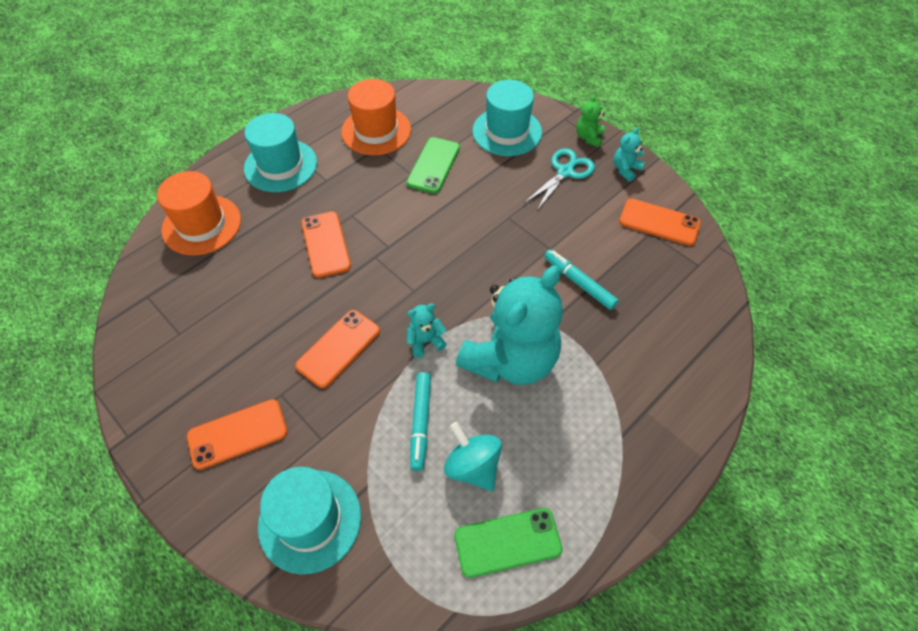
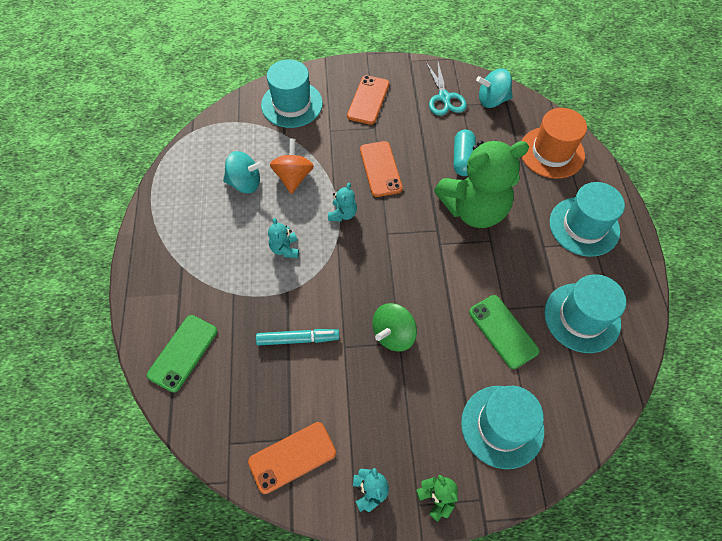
camera: 130 degrees right, 5 degrees up
orange phone [301,211,351,278] -> green teddy bear [434,140,529,228]
orange hat [341,79,411,155] -> turquoise hat [544,274,626,353]
turquoise marker [410,372,431,471] -> orange spinning top [270,139,314,194]
green phone [455,508,563,578] -> green phone moved to [147,315,217,393]
turquoise teddy bear [456,266,563,385] -> turquoise teddy bear [268,218,299,258], size x0.40
turquoise scissors [524,148,595,210] -> turquoise scissors moved to [426,59,467,116]
none -> green spinning top [372,303,417,351]
none -> turquoise capsule [454,129,476,176]
none -> turquoise spinning top [476,68,513,108]

